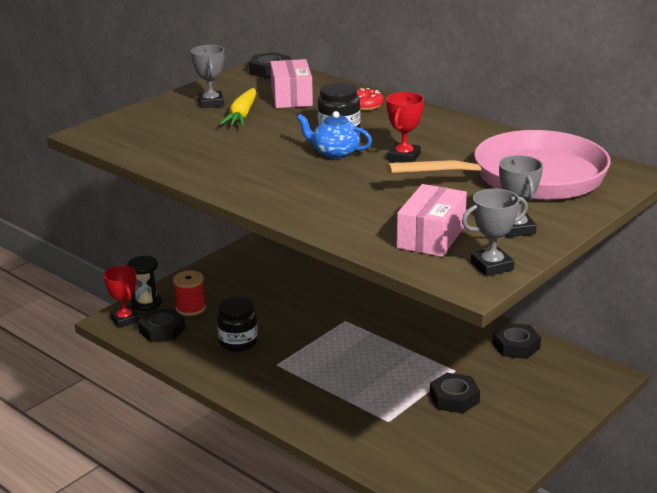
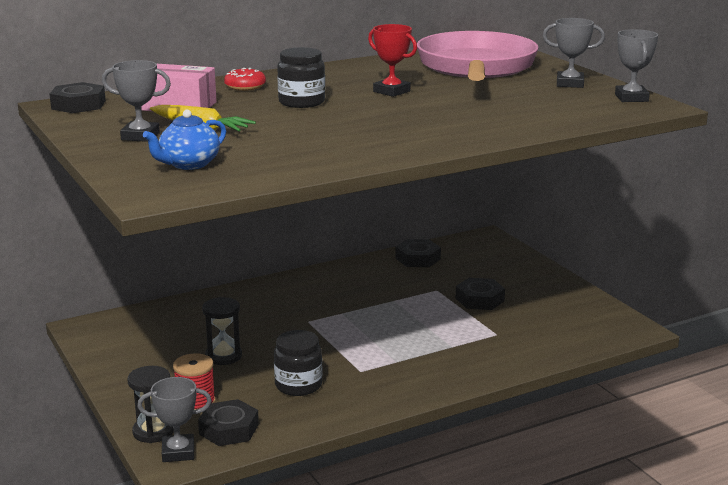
camera: 70 degrees left, 5 degrees down
red trophy [103,266,139,328] -> grey trophy [137,377,212,462]
blue teapot [297,111,372,159] -> blue teapot moved to [143,110,226,170]
pink box [397,184,467,257] -> none
none -> black hourglass [202,297,242,365]

